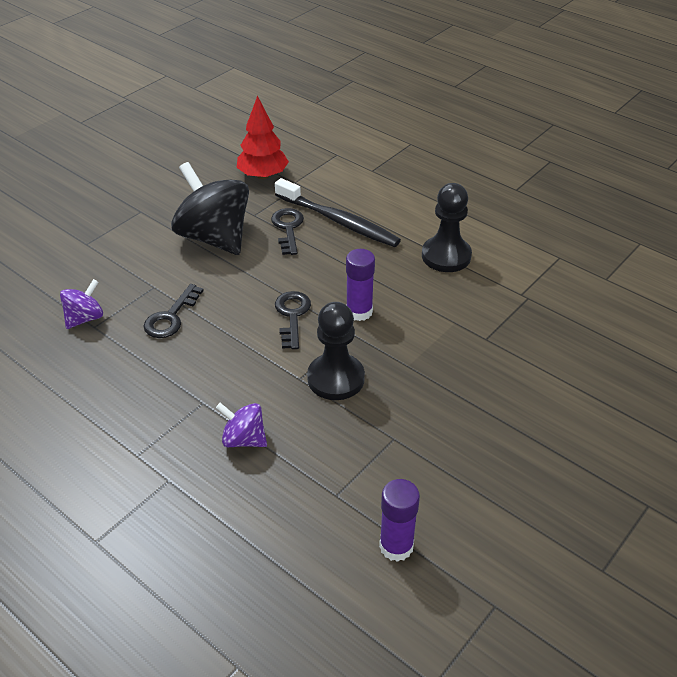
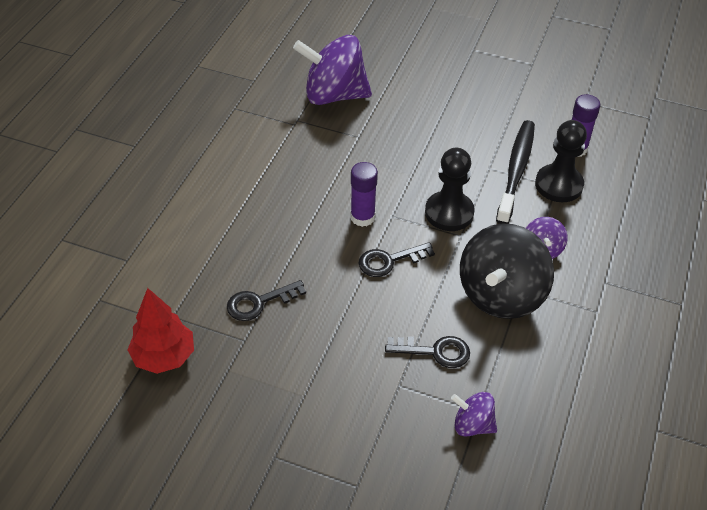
camera: 110 degrees left, 5 degrees up
black spinning top [171,162,249,255] -> black spinning top moved to [460,224,554,319]
black toothbrush [275,178,401,247] -> black toothbrush moved to [496,120,535,224]
black pawn [422,183,472,272] -> black pawn moved to [535,120,587,202]
none -> purple spinning top [293,35,372,105]

